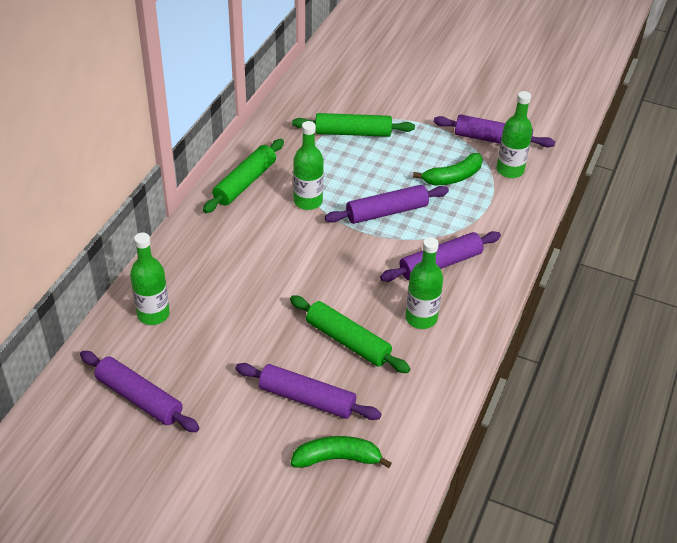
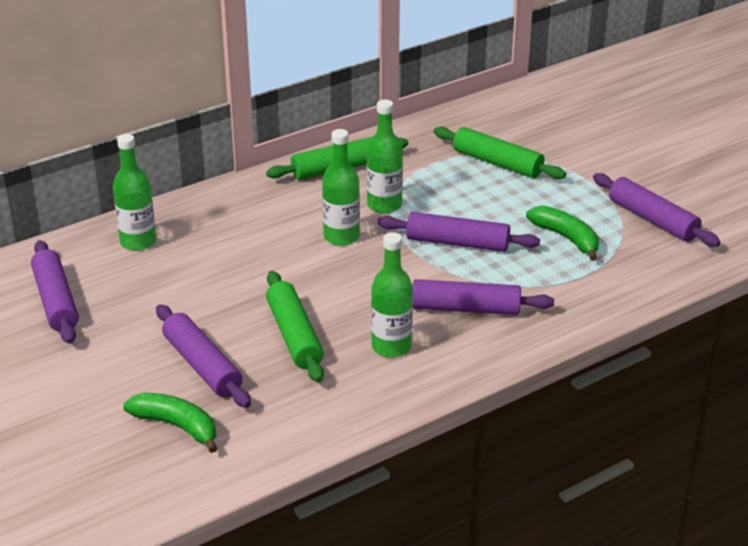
camera: 35 degrees right, 10 degrees down
green banana [413,153,483,186] -> green banana turned 135 degrees counterclockwise [526,205,599,261]
green bottle [496,91,533,178] -> green bottle moved to [322,129,360,246]

